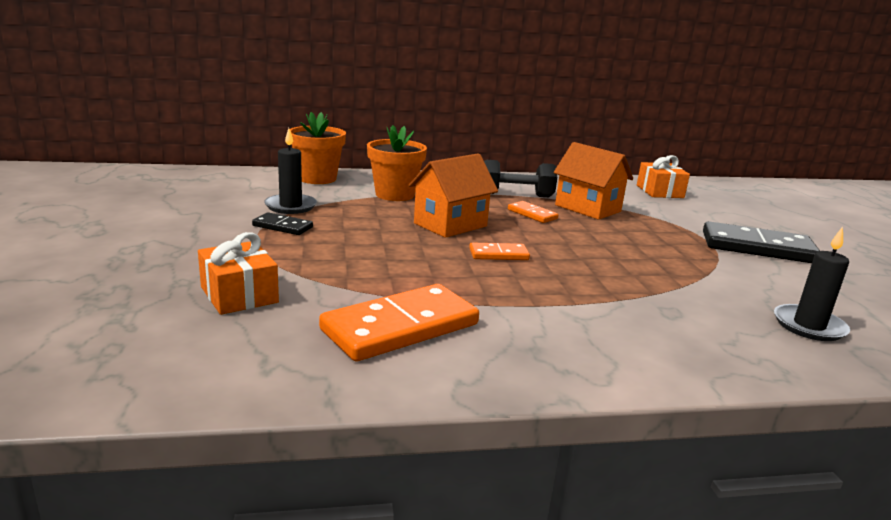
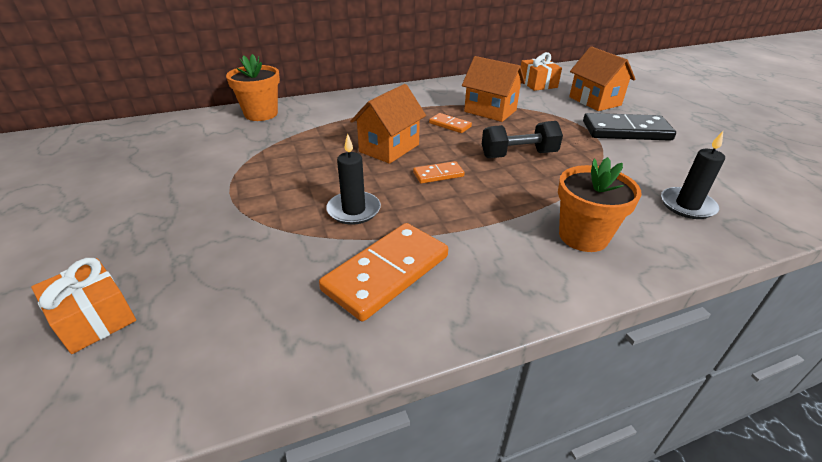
camera: 10 degrees left, 15 degrees up
orange gift [198,232,279,315] -> orange gift moved to [31,258,136,354]
black domino [252,212,313,235] -> none
black candle [264,128,317,214] -> black candle moved to [326,134,381,225]
orange flower pot [367,125,427,201] -> orange flower pot moved to [558,157,642,252]
black dumbbell [484,160,557,197] -> black dumbbell moved to [482,121,563,158]
none -> orange house [569,46,635,111]

